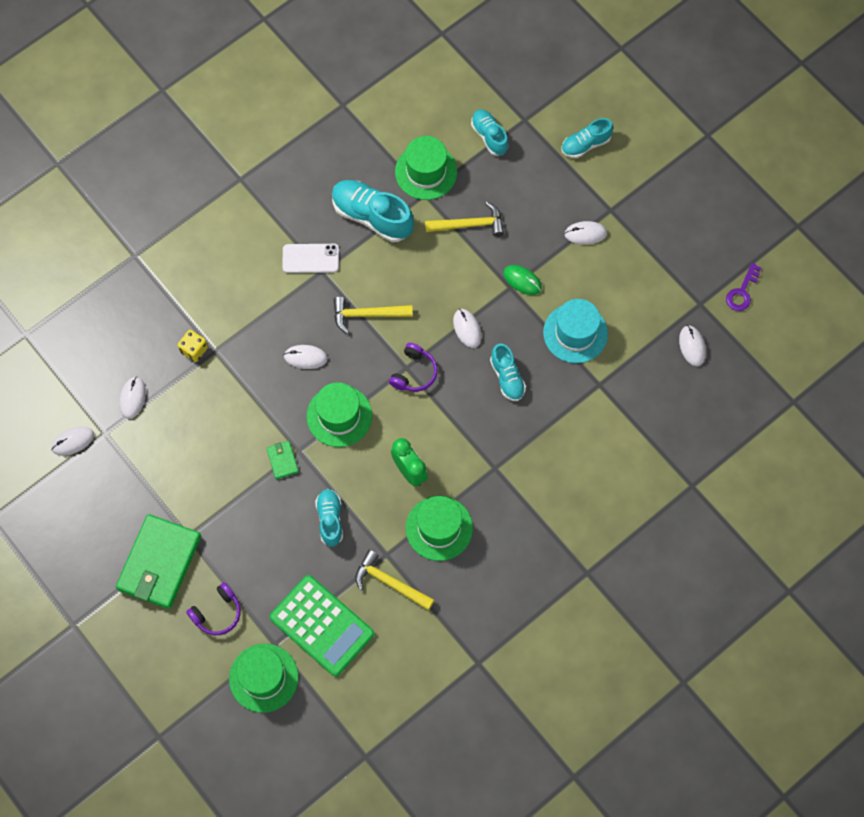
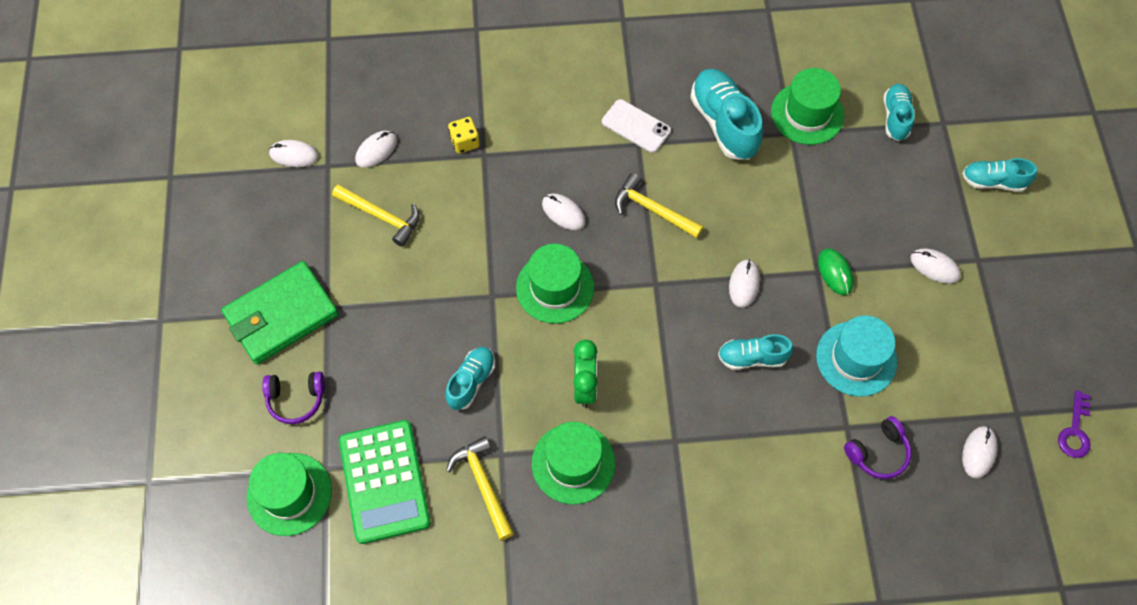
camera: 35 degrees right, 5 degrees down
green wallet [266,441,299,479] -> none
purple headphones [389,343,438,392] -> purple headphones moved to [844,416,911,479]
yellow hammer [425,202,504,237] -> yellow hammer moved to [332,184,420,247]
turquoise shoe [490,343,526,401] -> turquoise shoe turned 75 degrees clockwise [718,334,793,370]
purple key [726,263,761,311] -> purple key turned 45 degrees counterclockwise [1058,390,1091,458]

